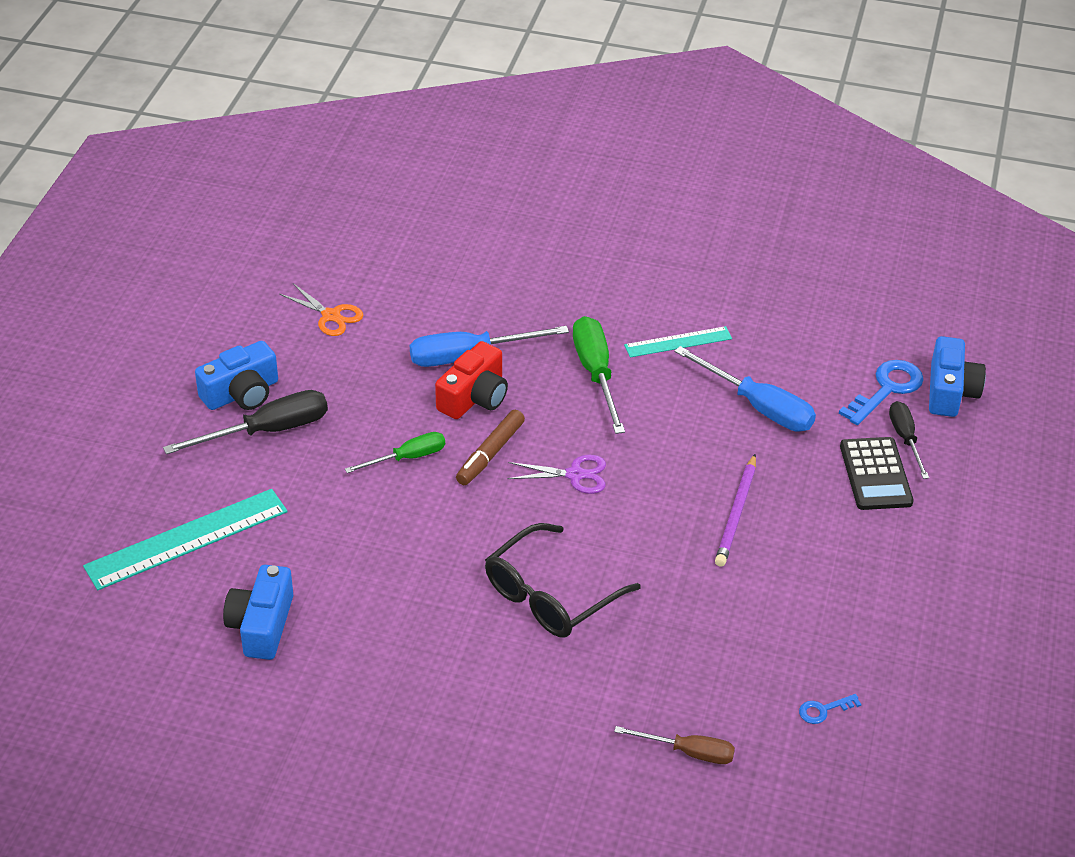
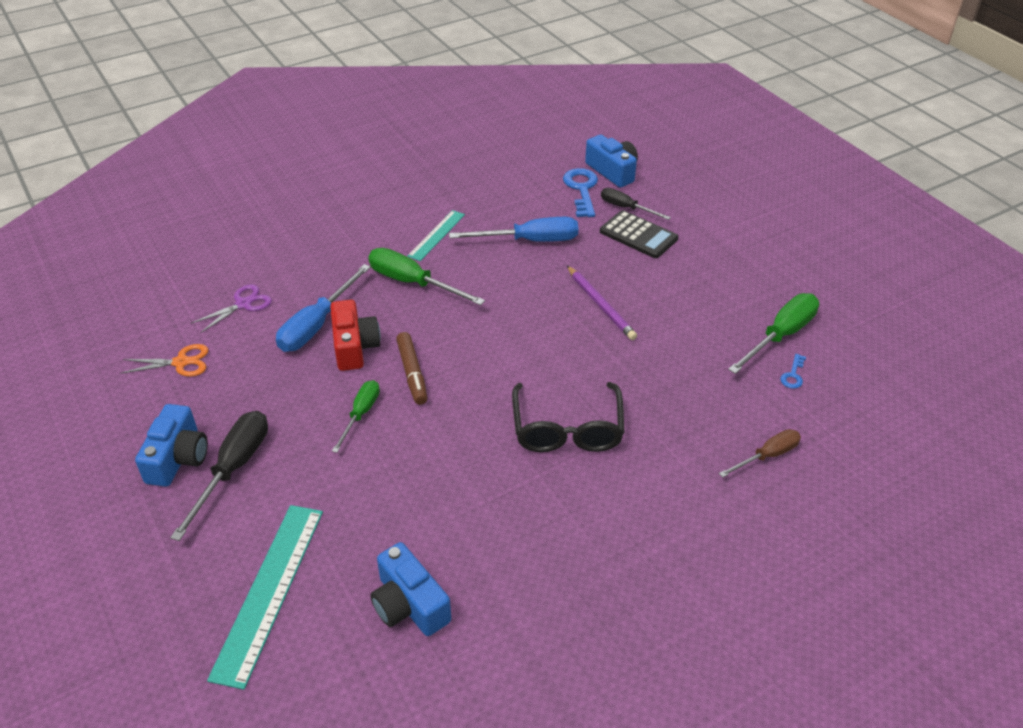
camera: 45 degrees left, 0 degrees up
purple scissors [507,455,606,494] -> purple scissors moved to [191,284,272,333]
none -> green screwdriver [728,293,819,374]

